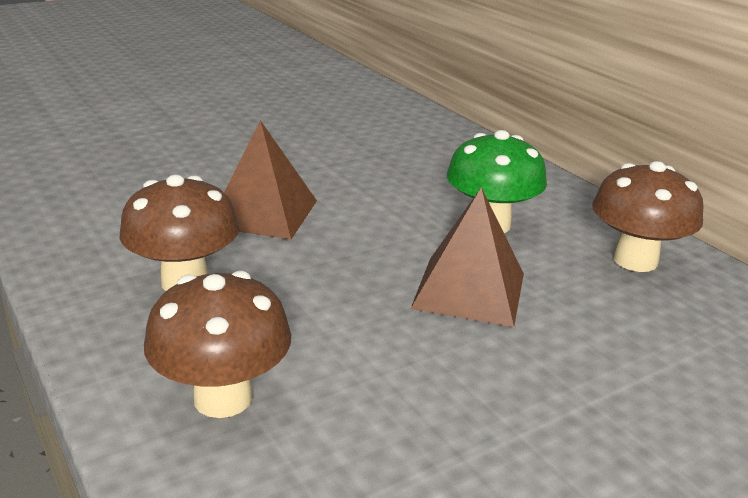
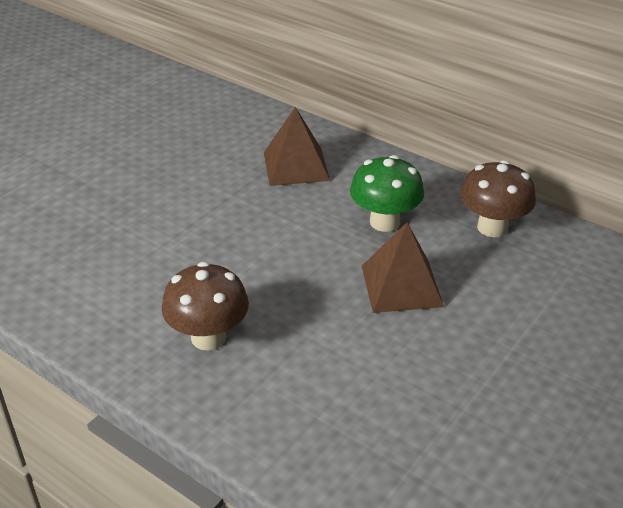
camera: 20 degrees left, 10 degrees up
brown mushroom [144,271,291,418] -> none
brown pyramid [224,120,317,239] -> brown pyramid moved to [264,107,330,186]

